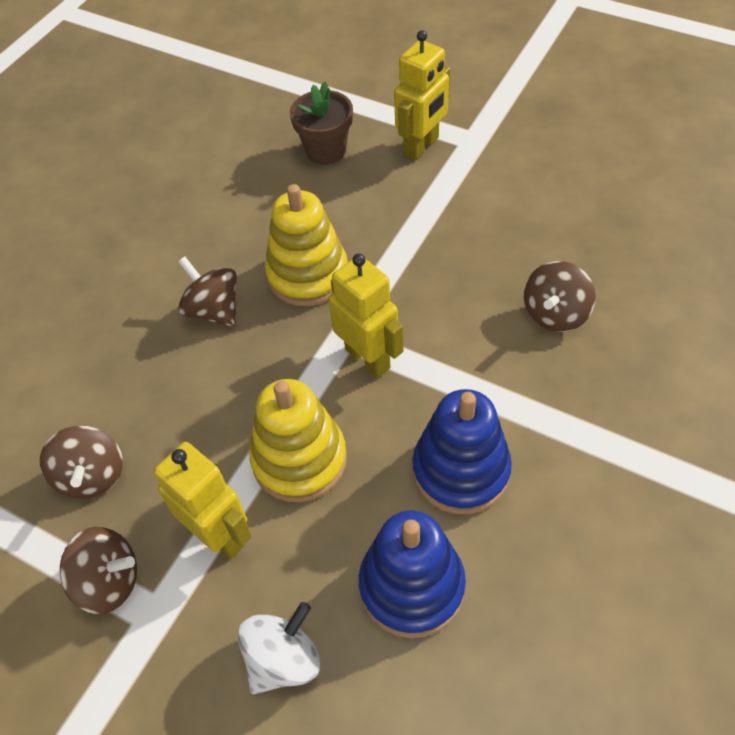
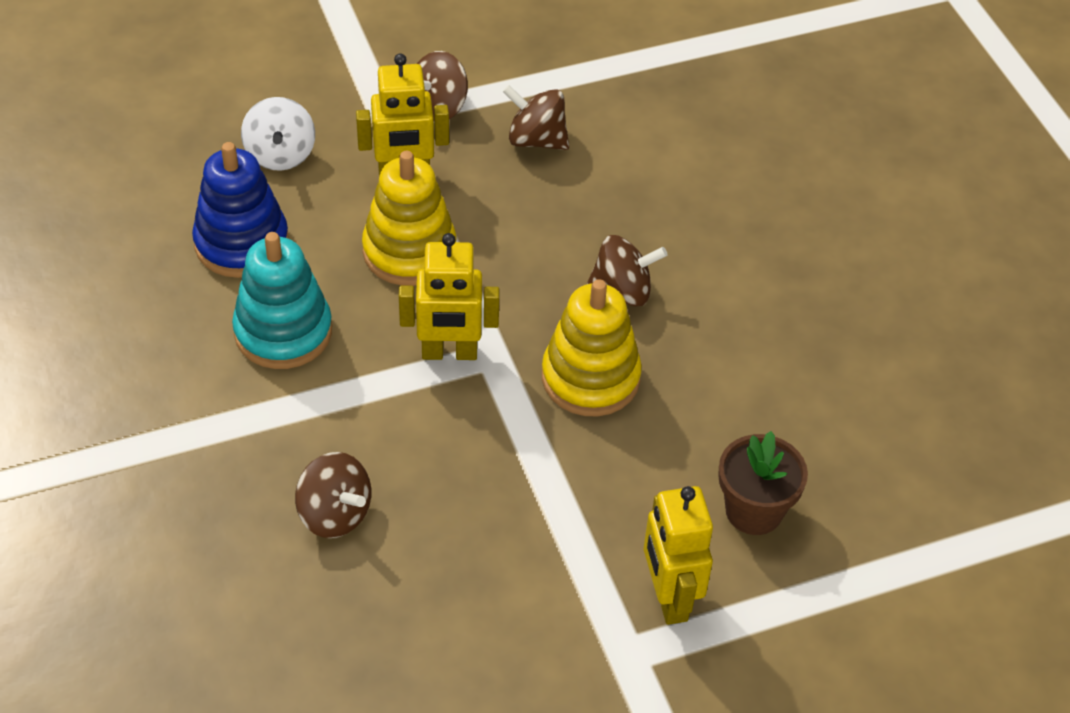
camera: 125 degrees right, 5 degrees down
blue stacking toy [412,389,512,514] -> turquoise stacking toy [232,232,332,369]
brown spinning top [524,261,595,332] -> brown spinning top turned 150 degrees clockwise [295,452,371,538]

